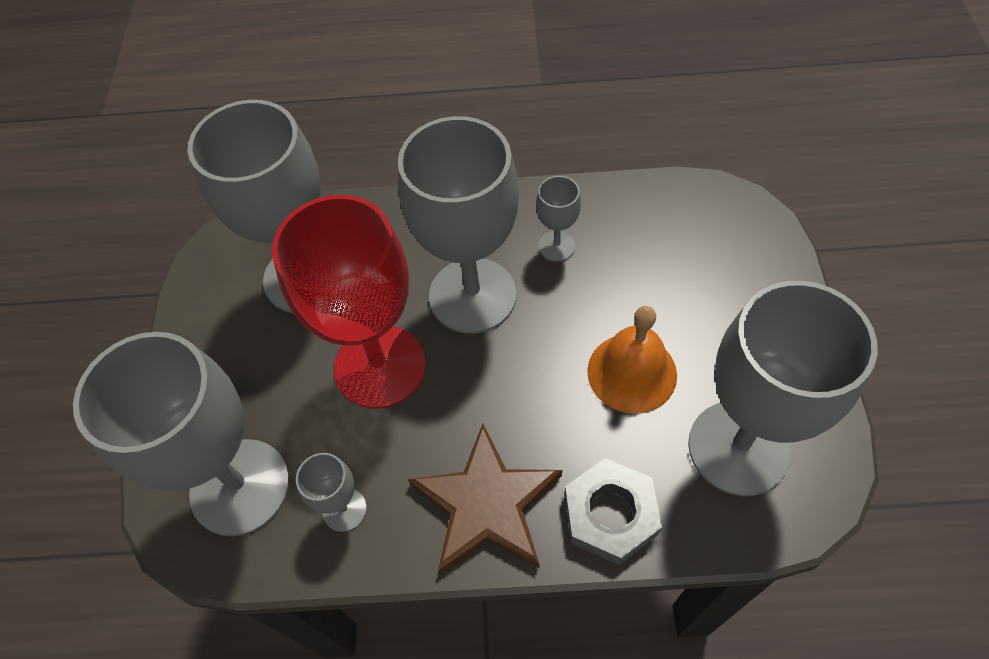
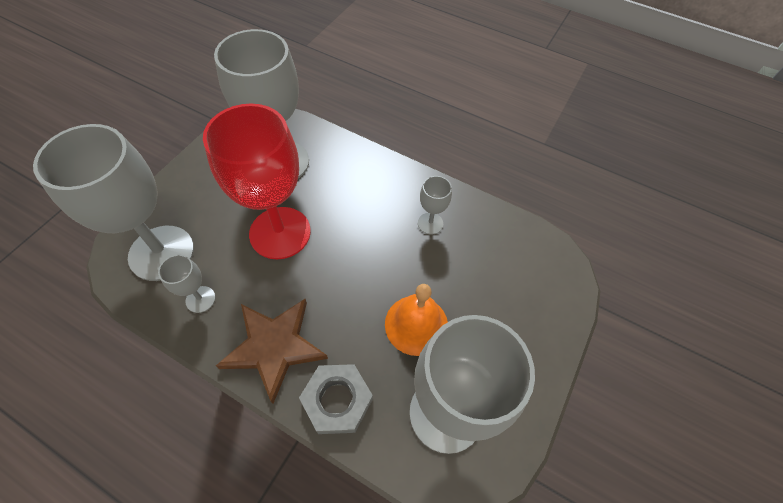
camera: 25 degrees right, 0 degrees up
grey goblet [398,116,519,334] -> none

